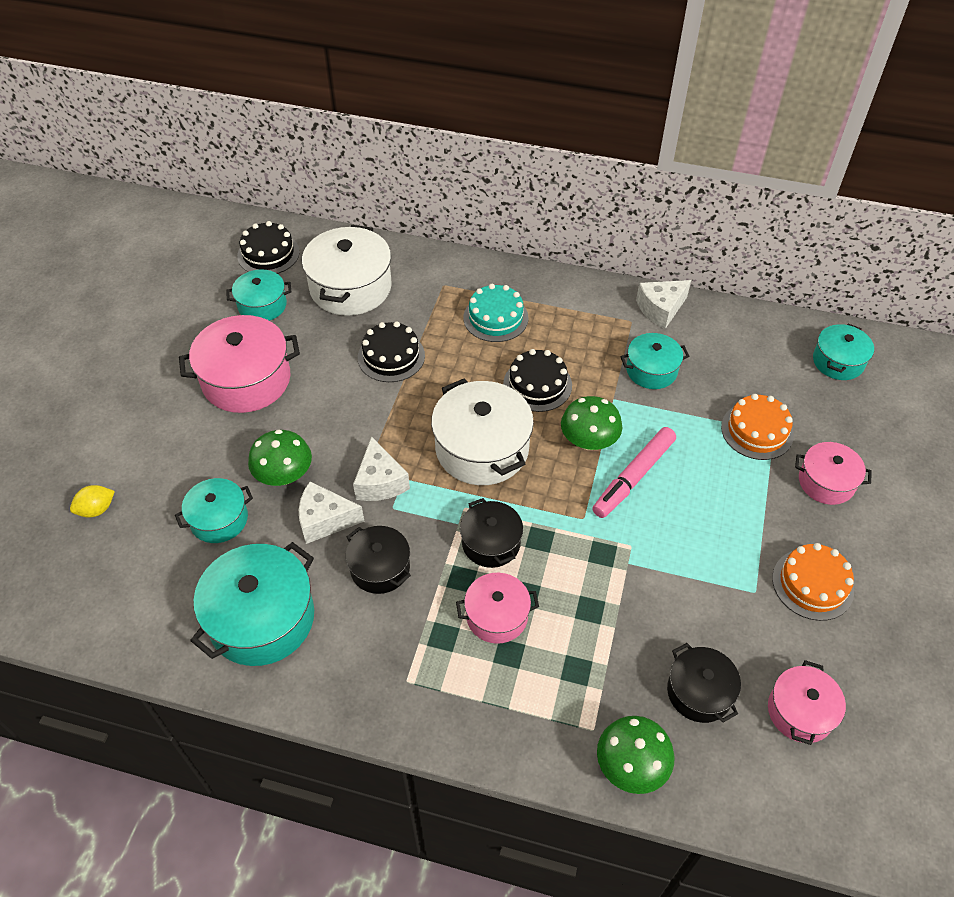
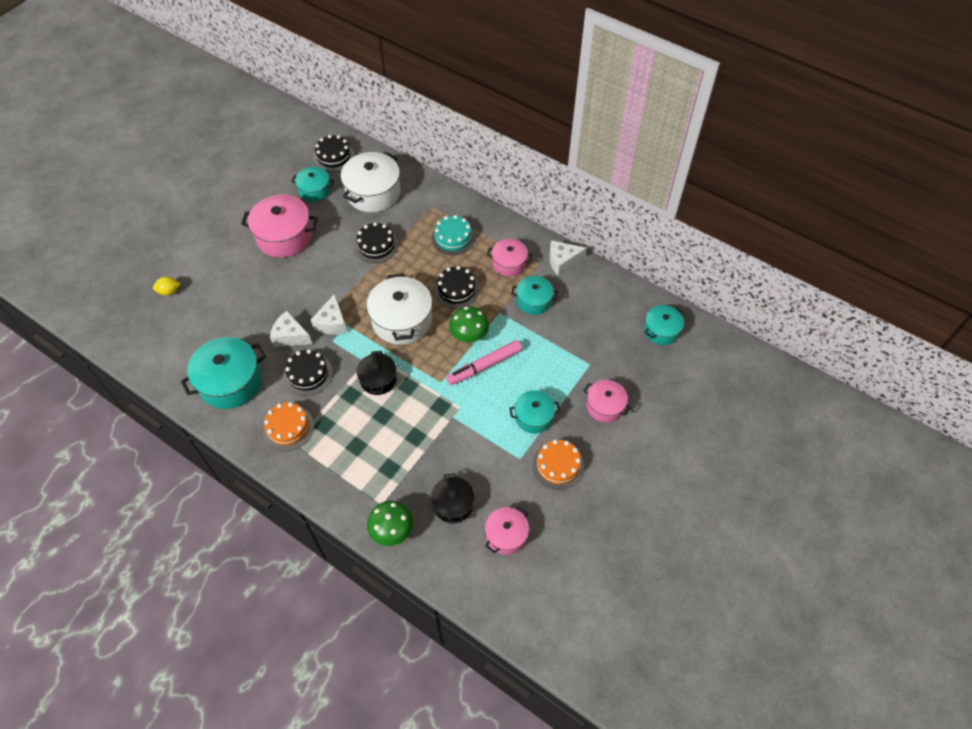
camera: 20 degrees right, 5 degrees up
turquoise pot [175,478,253,543] -> turquoise pot moved to [509,390,560,433]
green mushroom [248,430,312,486] -> none
black pot [346,526,411,594] -> black cake [284,349,333,396]
pink pot [456,573,539,644] -> pink pot moved to [487,239,532,276]
orange cake [721,394,794,460] -> orange cake moved to [263,402,314,451]

